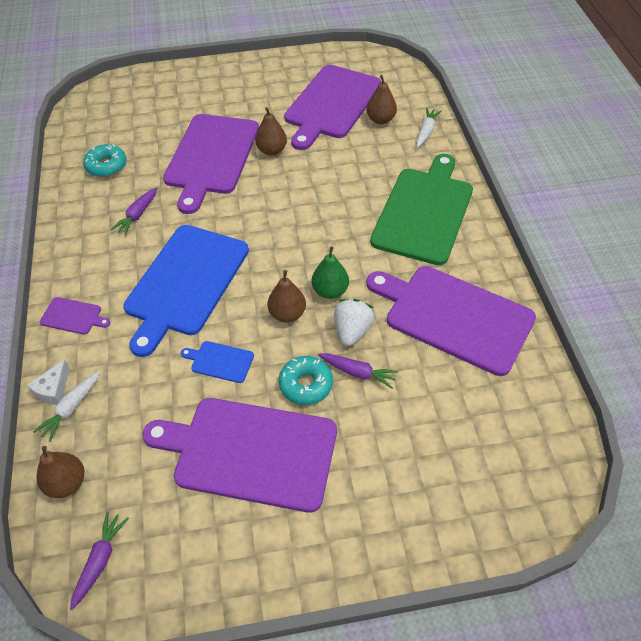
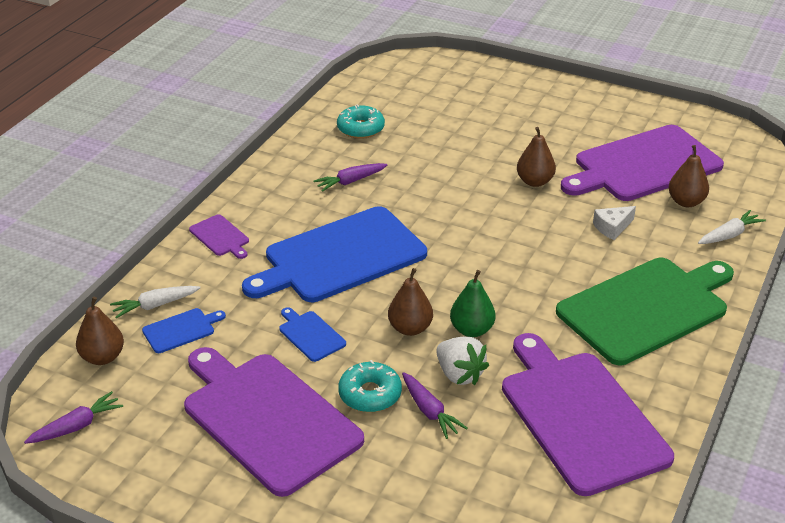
camera: 35 degrees right, 15 degrees down
white cheese [27,359,70,405] -> white cheese moved to [593,206,636,240]
purple cutting board [163,114,259,214] -> none
white strawberry [334,299,374,346] -> white strawberry turned 90 degrees clockwise [436,337,489,385]
none -> blue cutting board [142,308,226,353]

